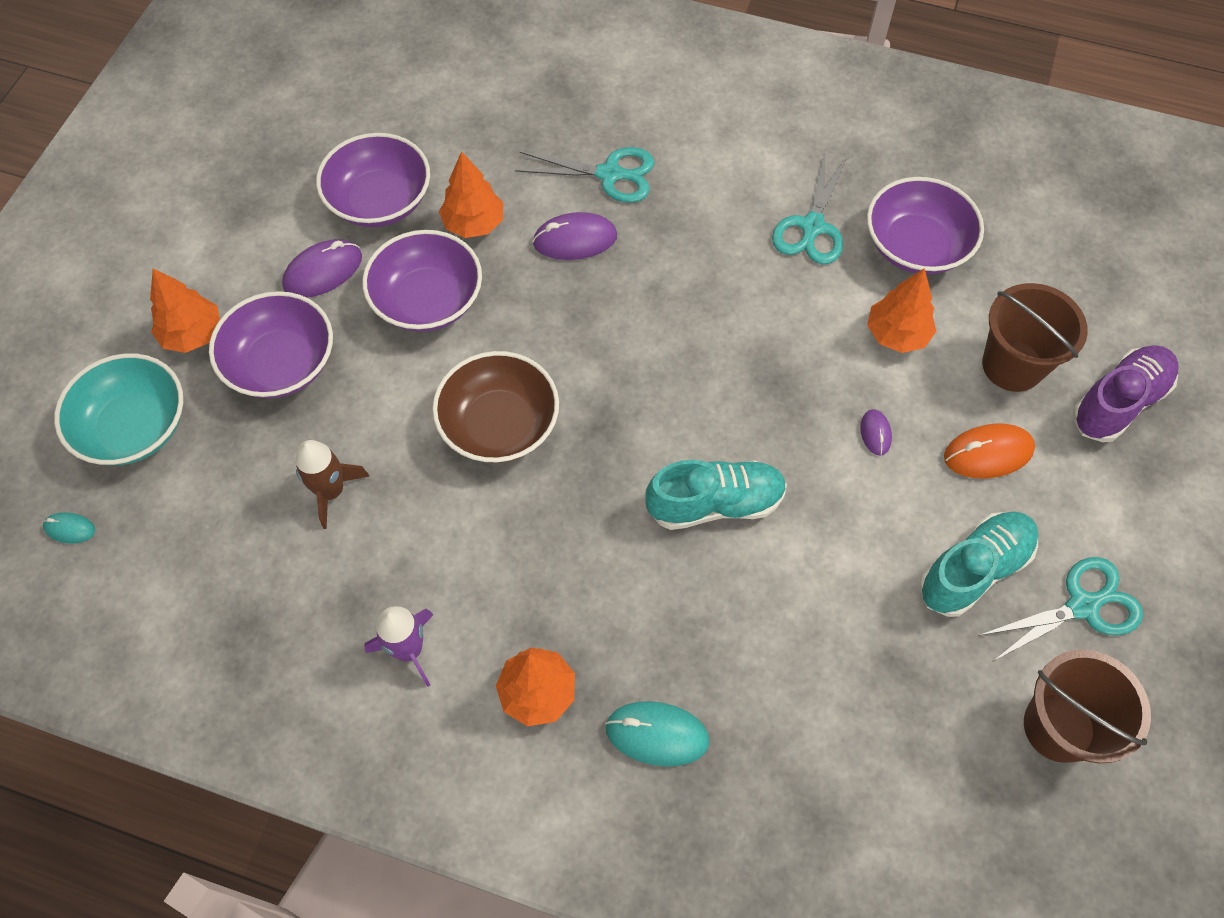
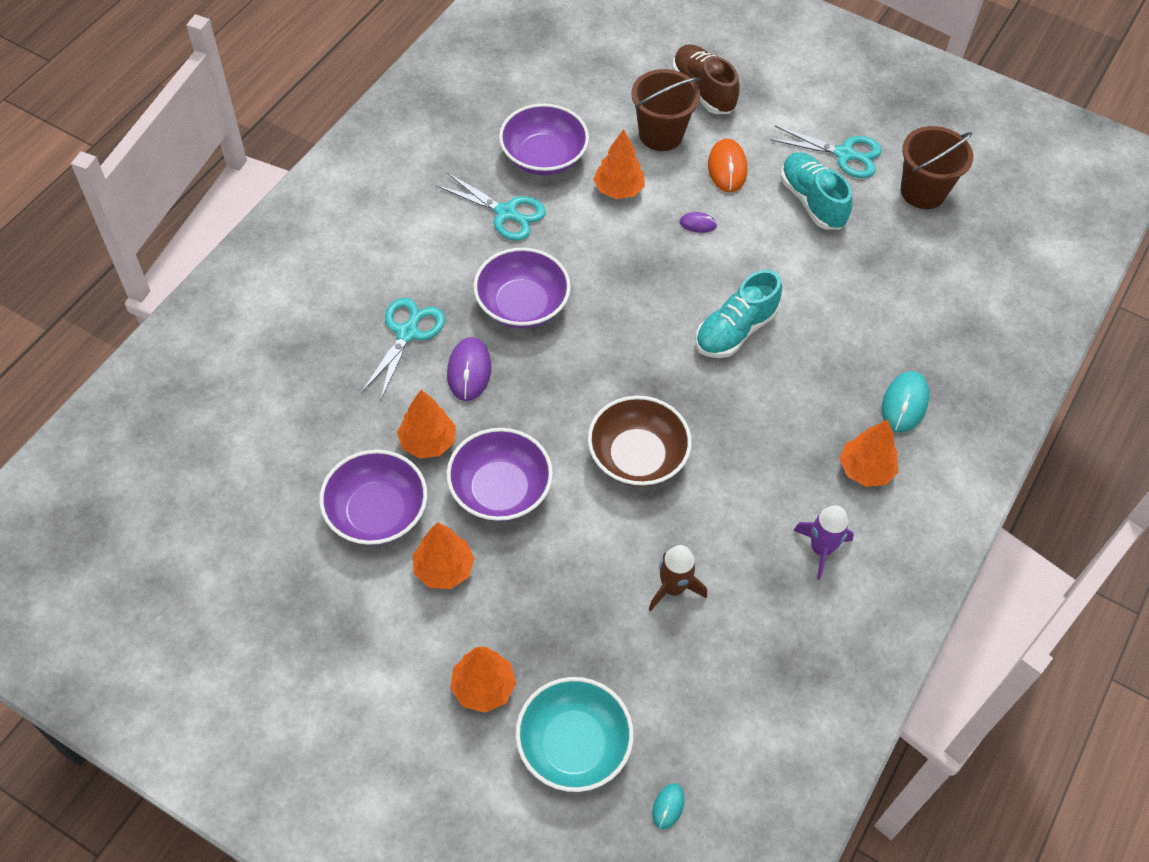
camera: 80 degrees left, 5 degrees down
purple bowl [209,291,333,398] -> purple bowl moved to [473,248,571,328]
purple mouse [282,239,362,298] -> orange tree [412,522,475,589]
turquoise shoe [645,460,787,530] -> turquoise shoe turned 135 degrees counterclockwise [696,270,782,358]
turquoise scissors [978,557,1143,661] -> turquoise scissors turned 120 degrees clockwise [770,126,882,178]
purple shoe [1072,345,1179,442] -> brown shoe [672,44,739,114]

